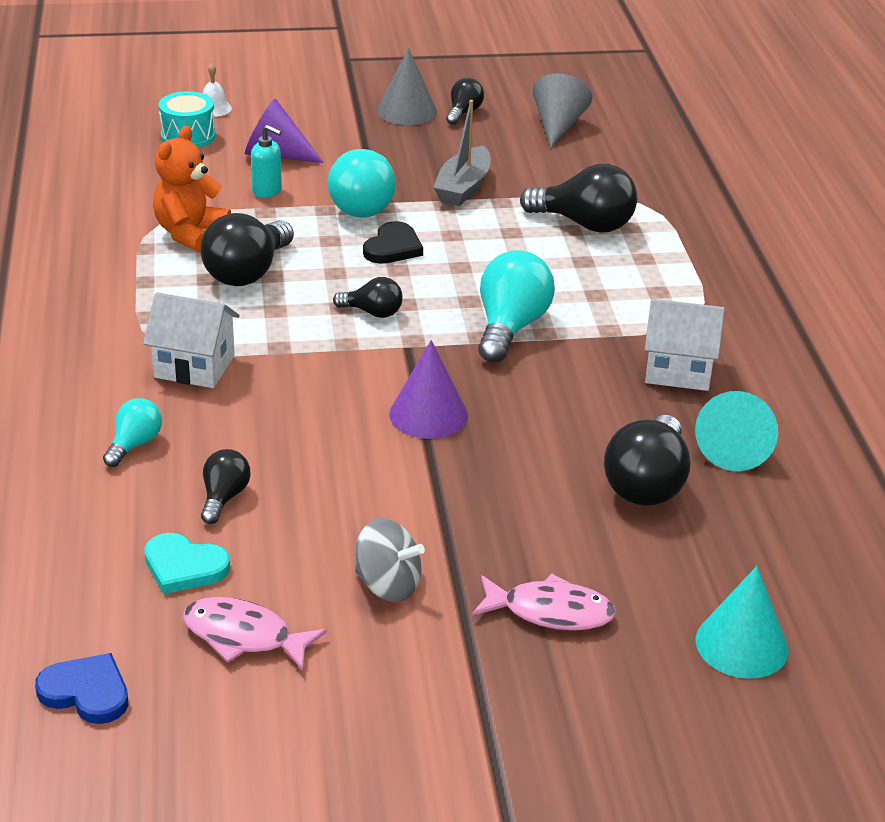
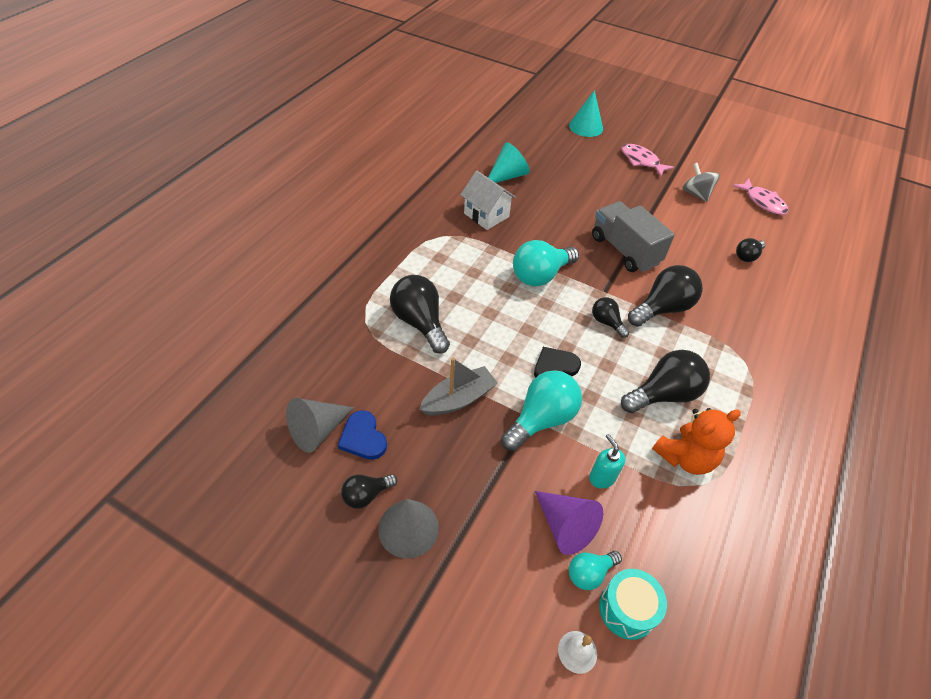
camera: 145 degrees left, 15 degrees up
blue heart [35,653,128,724] -> blue heart moved to [338,410,387,460]
turquoise light bulb [103,398,162,467] -> turquoise light bulb moved to [569,551,622,590]
white house [143,292,239,388] -> none
turquoise heart [144,533,230,594] -> none
purple cone [389,340,468,439] -> grey truck [592,201,675,272]
black light bulb [604,415,690,506] -> black light bulb moved to [628,265,703,327]

